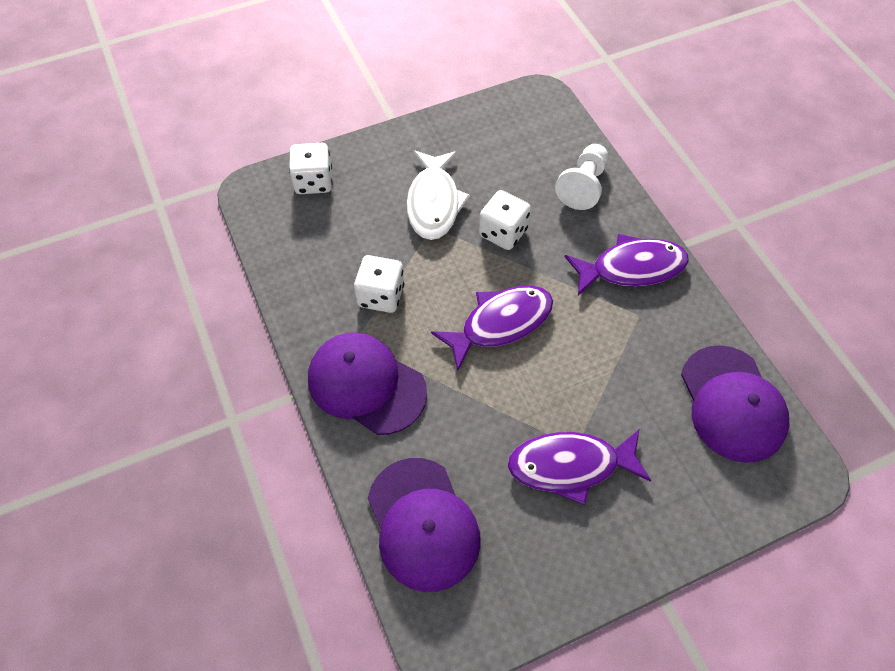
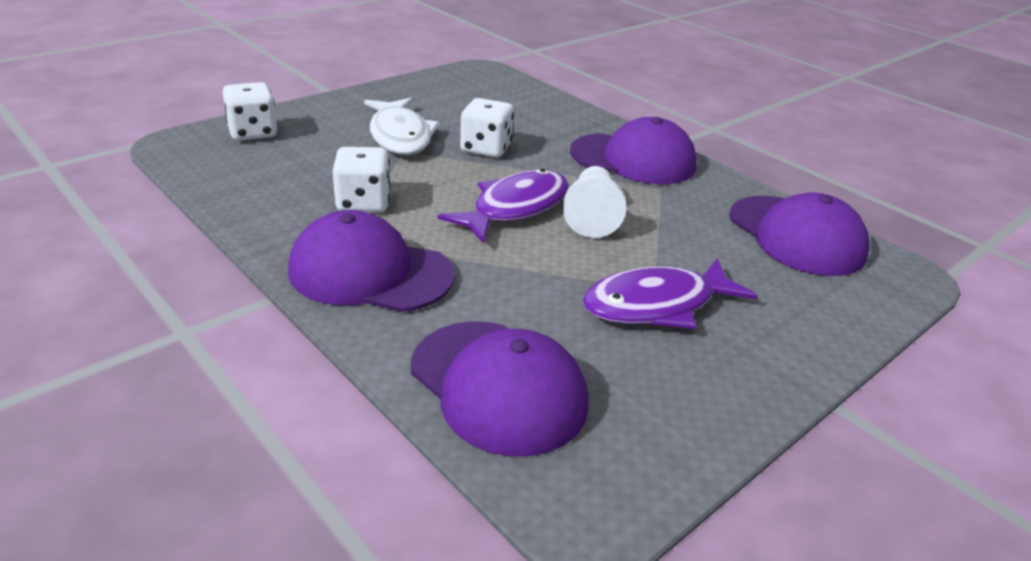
camera: 20 degrees left, 25 degrees down
white pawn [555,144,608,210] -> white pawn moved to [563,166,626,238]
purple fish [565,234,689,296] -> purple cap [570,117,697,184]

